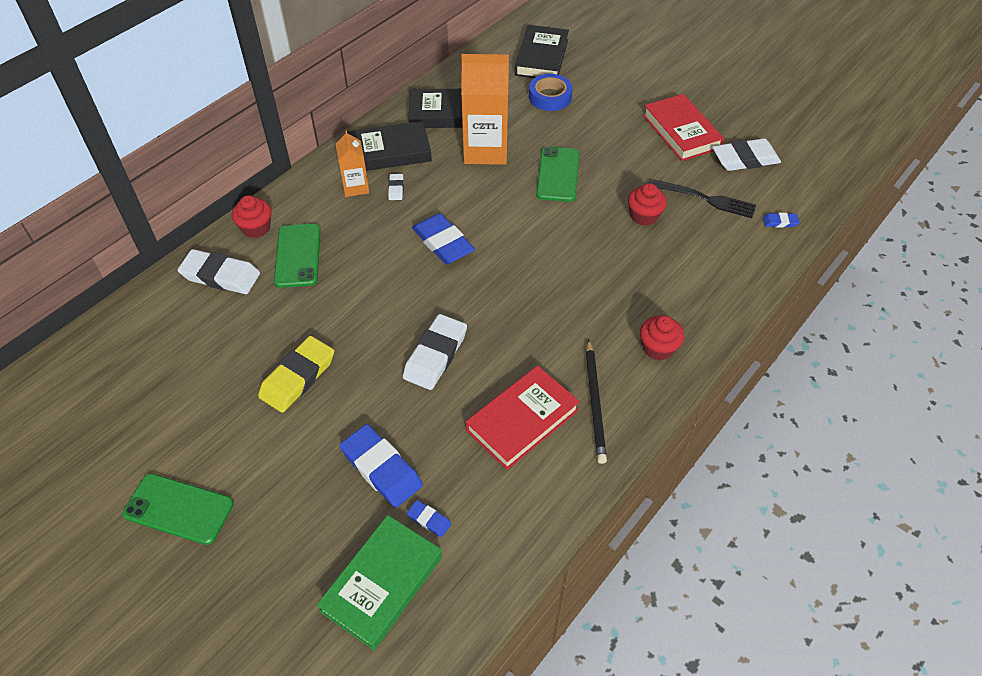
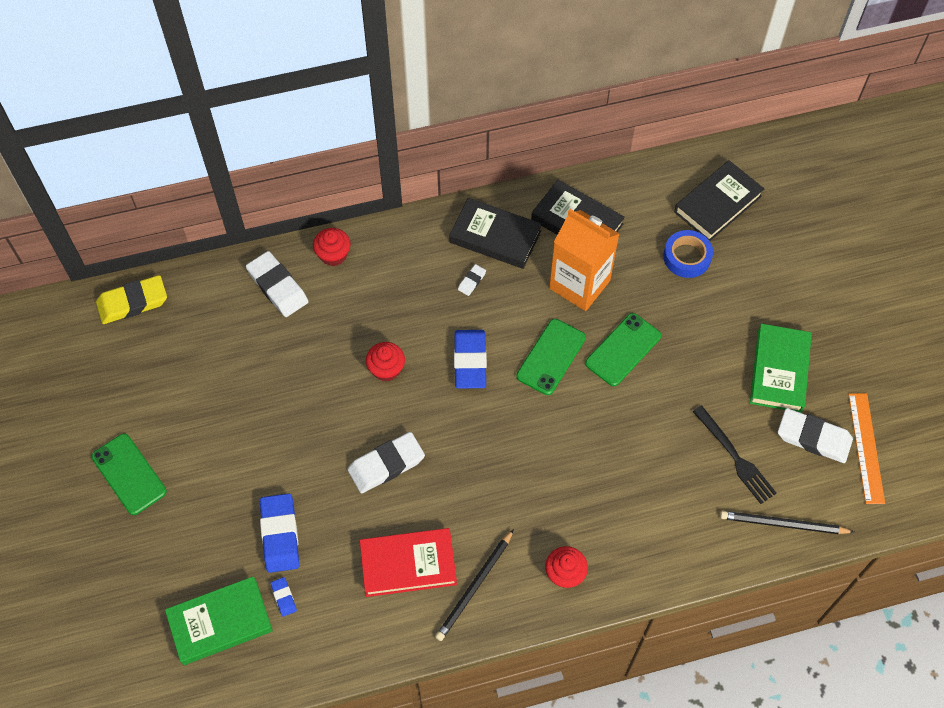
camera: 35 degrees right, 10 degrees up
yellow eraser [258,336,334,413] -> yellow eraser moved to [96,275,167,324]
green phone [274,224,320,288] -> green phone moved to [516,319,586,395]
orange carton [336,130,369,197] -> none
red cupcake [628,183,667,226] -> red cupcake moved to [366,342,405,381]
red book [643,94,724,161] -> green book [750,324,812,413]
blue eraser [763,213,799,228] -> black pencil [720,511,854,534]
none -> orange ruler [848,393,885,504]

